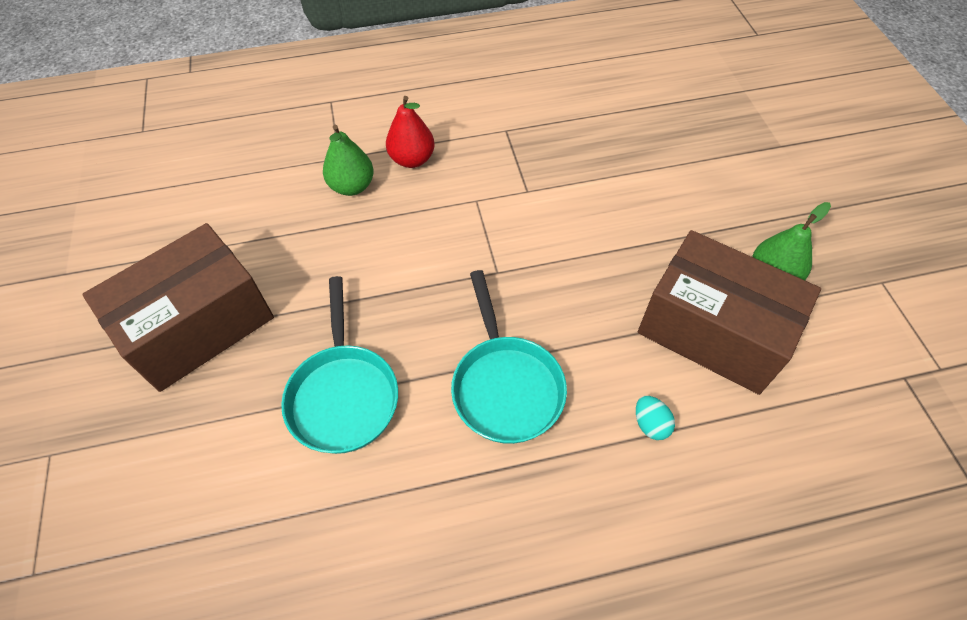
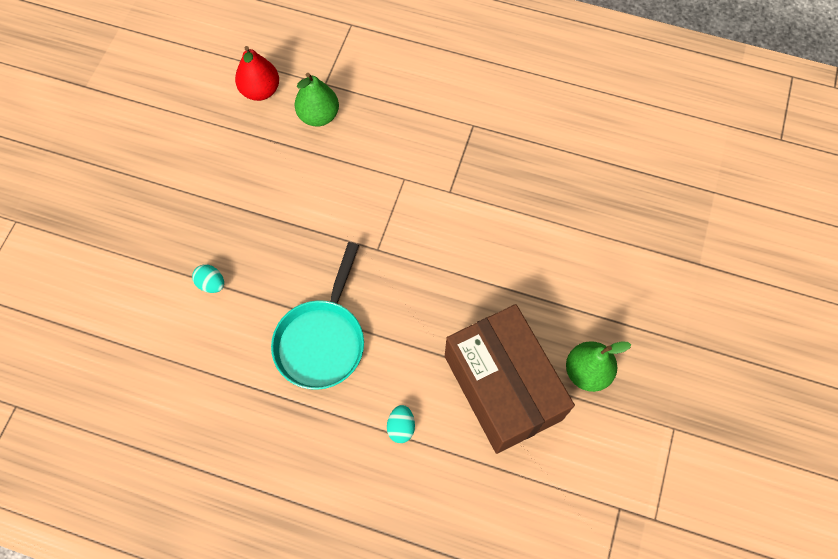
camera: 30 degrees right, 10 degrees up
brown box [82,223,274,392] -> none
turquoise pan [281,276,398,454] -> turquoise egg [192,264,224,293]
red pear [386,96,435,168] -> red pear moved to [235,46,279,101]

